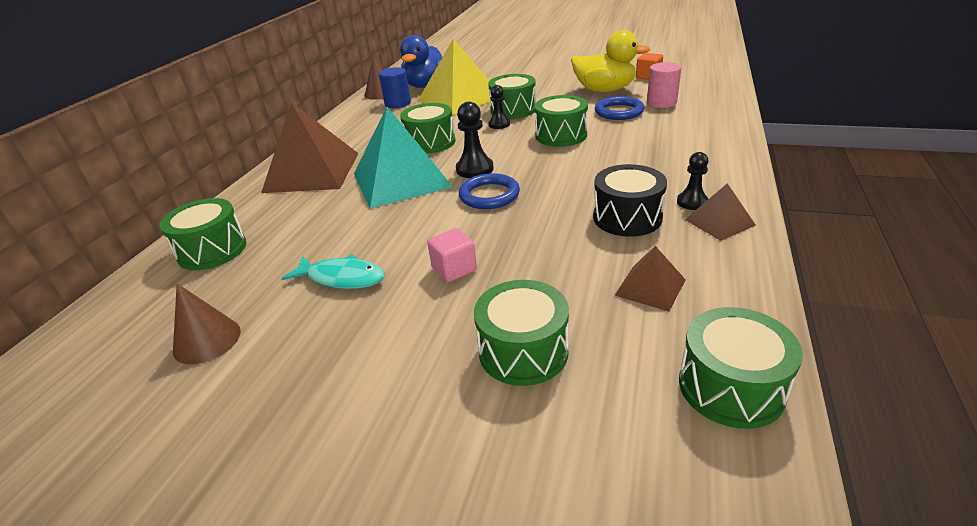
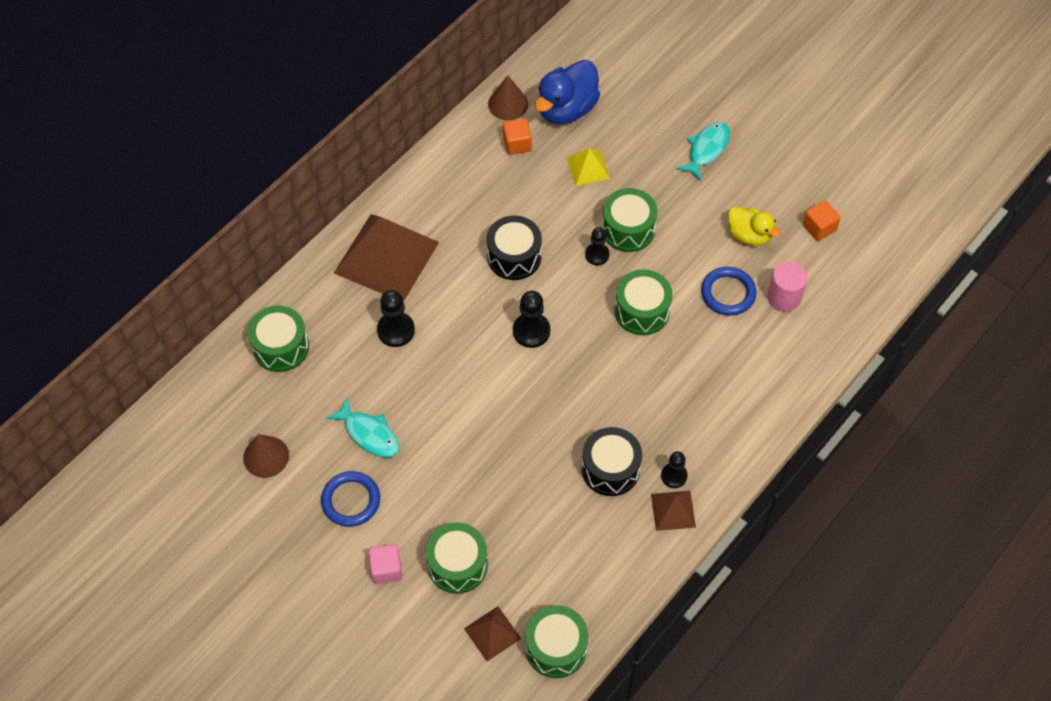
camera: 20 degrees right, 25 degrees up
turquoise pyramid [354,107,452,209] -> none
blue cylinder [379,67,411,108] -> orange cube [503,118,532,155]
green drum [400,103,455,154] -> black drum [487,216,542,280]
yellow pyramid [418,38,491,115] -> yellow pyramid [567,148,610,186], size x0.47
pink cube [427,228,477,282] -> pink cube moved to [368,545,402,584]
blue ring [459,173,520,209] -> blue ring moved to [321,471,380,527]
yellow duck [571,30,650,92] -> yellow duck [728,206,781,246], size x0.63
brown pyramid [615,246,686,312] -> brown pyramid moved to [464,606,521,662]
none -> black pawn [377,290,415,347]
none -> turquoise fish [676,122,730,181]

